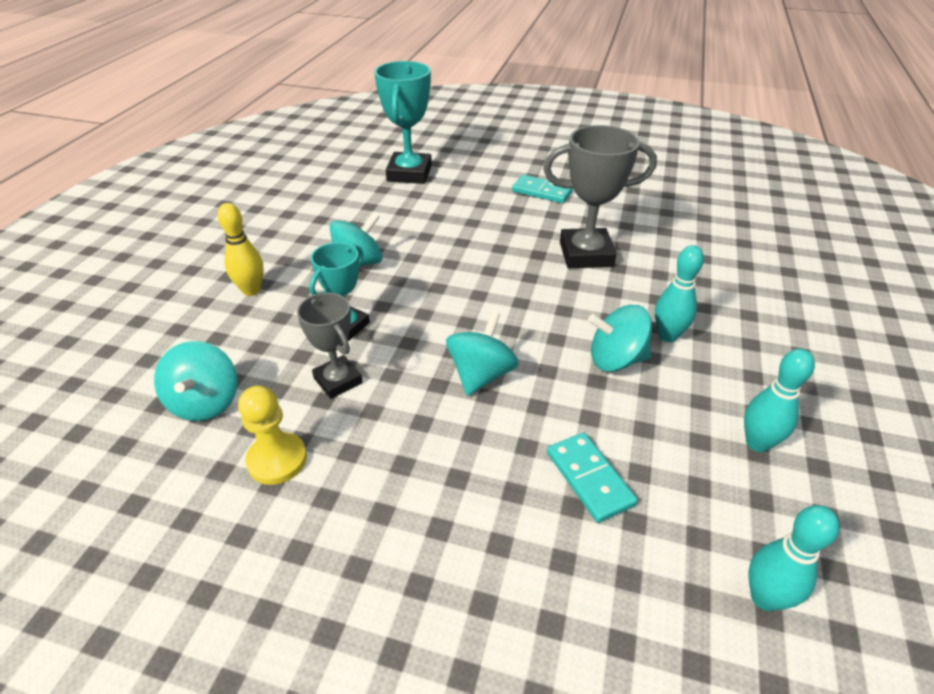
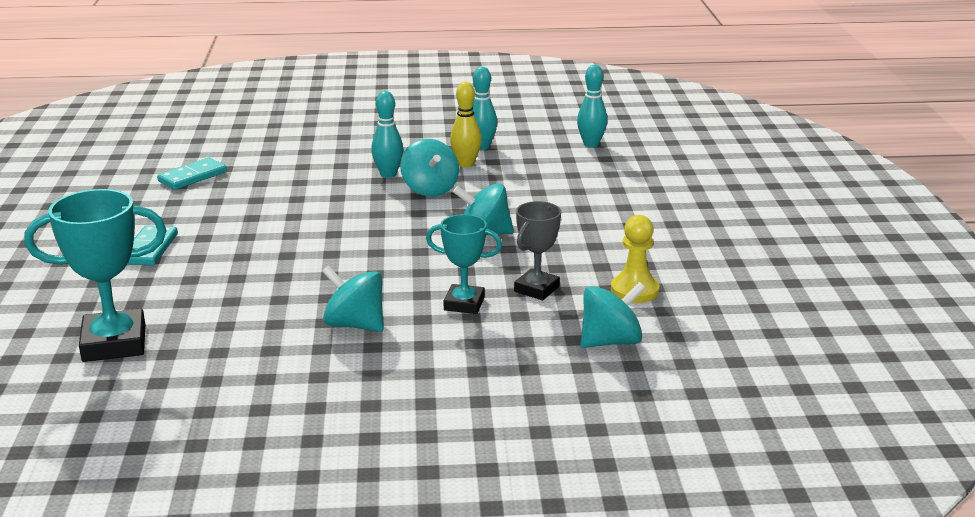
camera: 110 degrees left, 15 degrees down
yellow bowling pin [217,203,264,296] -> yellow bowling pin moved to [450,82,482,167]
grey trophy [543,125,657,268] -> none
turquoise domino [547,432,638,523] -> turquoise domino moved to [157,158,227,190]

